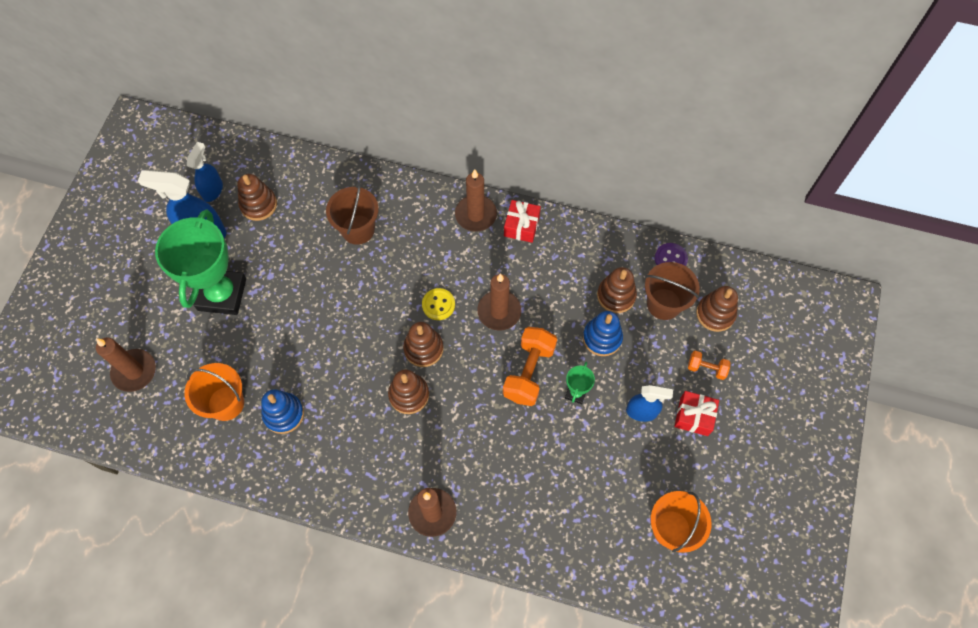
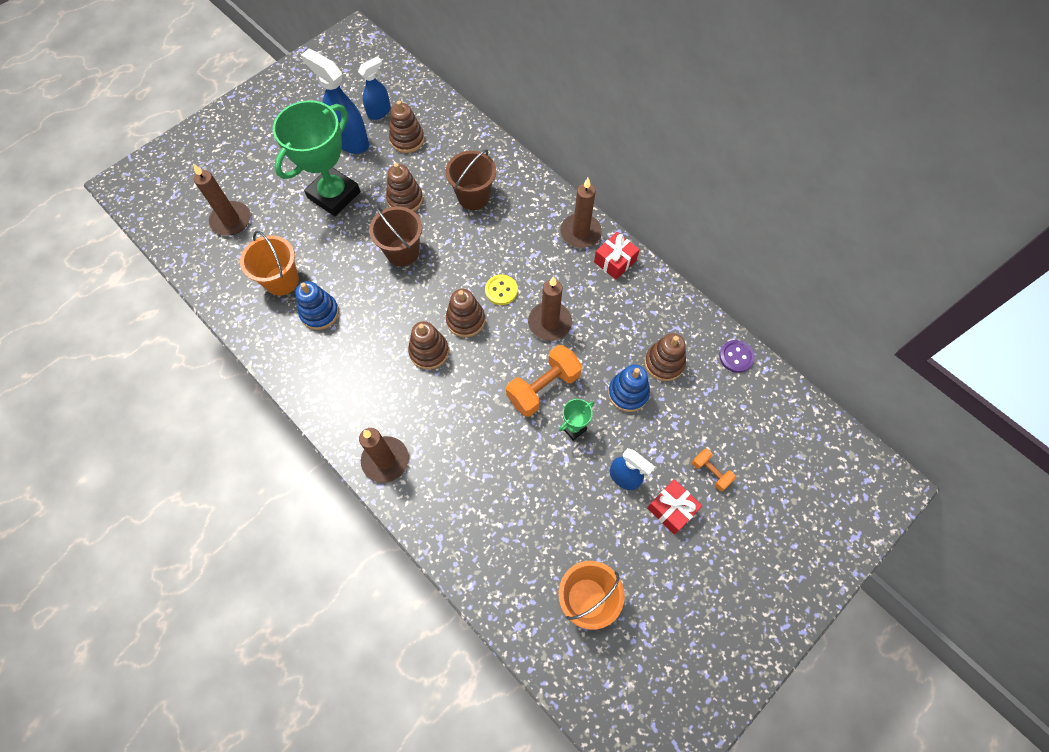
camera: 30 degrees right, 0 degrees up
brown bucket [645,262,700,320] -> brown bucket moved to [369,206,422,266]
brown stacking toy [696,286,738,332] -> brown stacking toy moved to [386,163,423,211]

